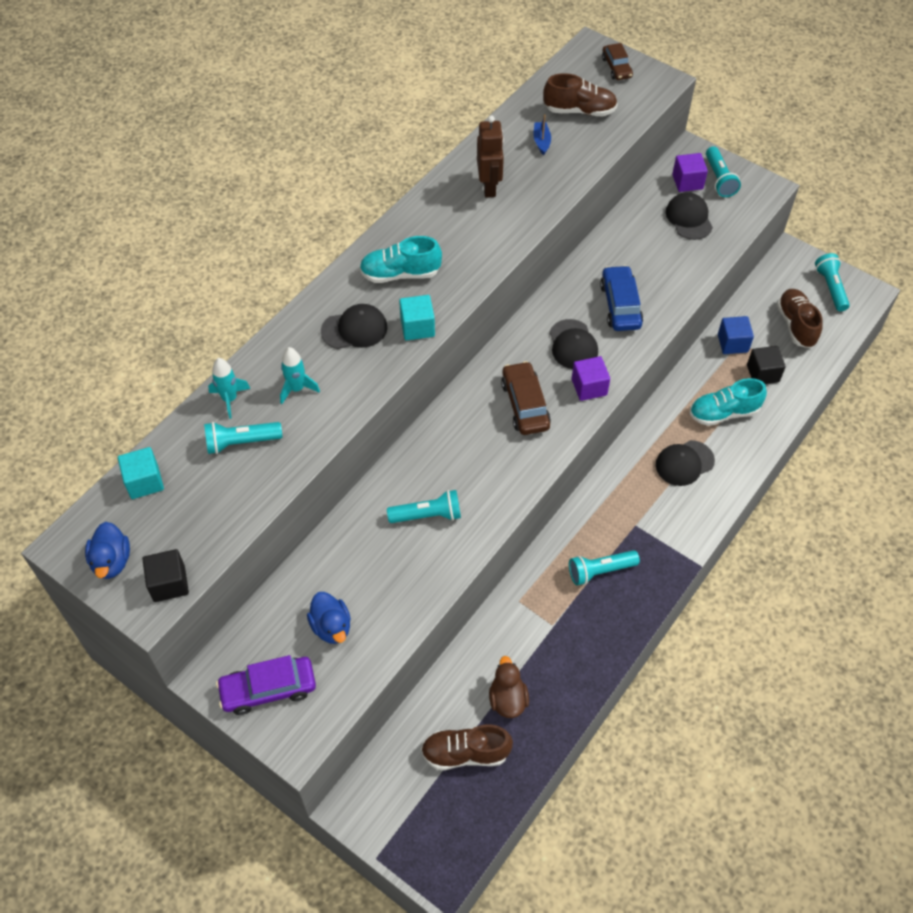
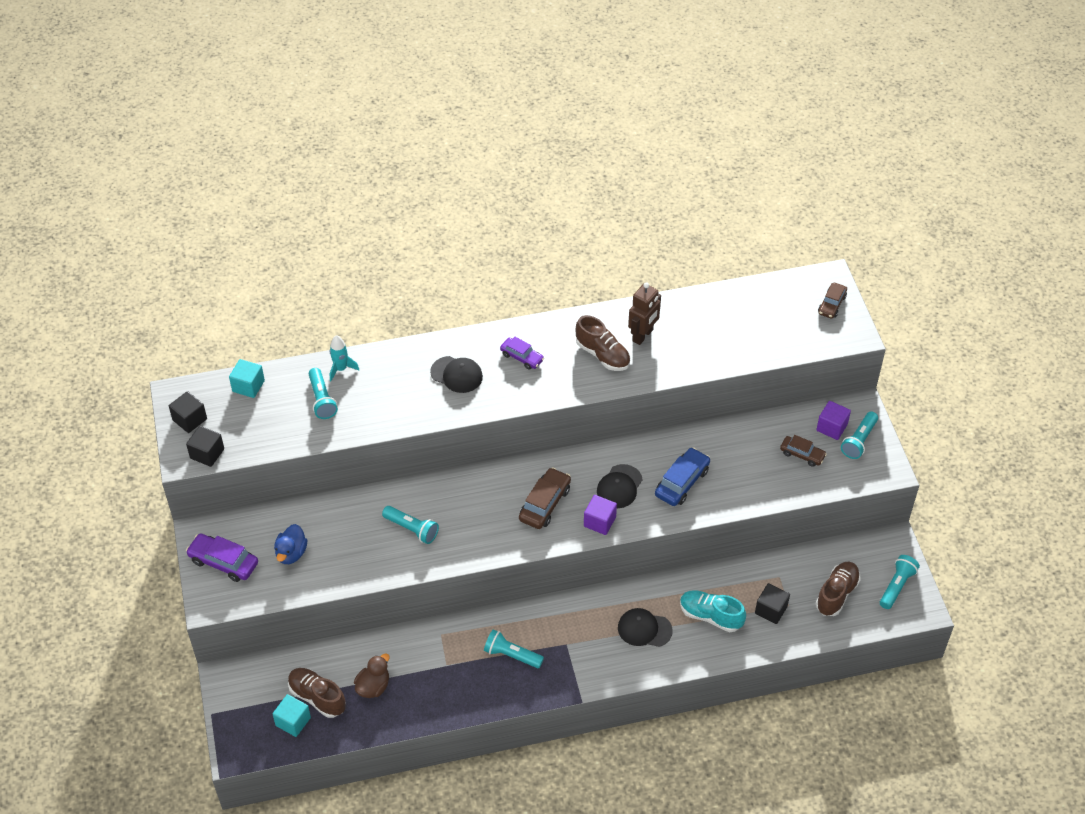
camera: 40 degrees right, 5 degrees down
blue duck [85,522,130,579] -> black cube [169,391,207,433]
turquoise flashlight [204,422,282,454] -> turquoise flashlight turned 135 degrees counterclockwise [309,368,338,419]
turquoise rocket [280,347,320,404] -> none
turquoise shoe [359,236,442,283] -> purple car [500,336,544,370]
turquoise cube [399,295,435,341] -> turquoise cube moved to [273,694,311,737]
blue boat [534,114,551,155] -> none
brown shoe [543,73,618,116] -> brown shoe moved to [576,315,630,371]
black cap [666,192,713,240] -> brown car [780,435,827,467]
blue cube [718,316,754,354] -> none

